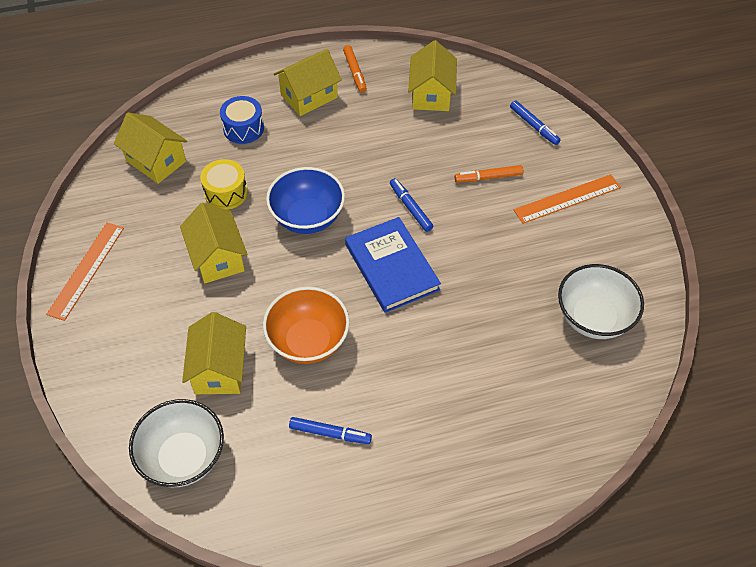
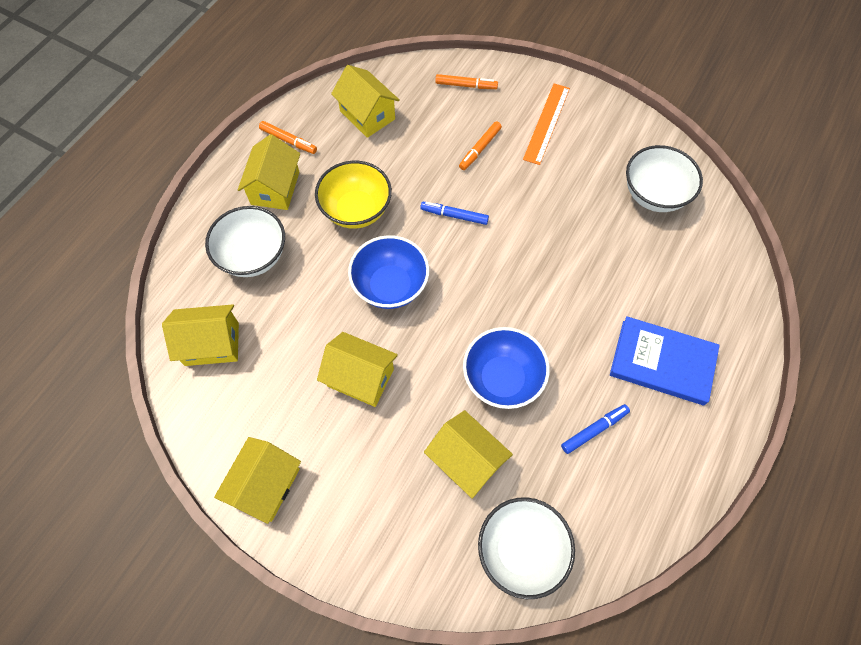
camera: 45 degrees left, 10 degrees up
orange ruler [46,223,124,321] -> yellow house [214,437,301,524]
yellow drum [200,159,248,210] -> none
blue drum [220,96,264,144] -> white bowl [205,206,285,277]
orange bowl [263,287,350,364] -> blue bowl [463,327,550,409]
blue book [345,217,441,313] -> blue book moved to [610,316,720,405]
blue marker [510,100,561,145] -> orange marker [435,74,498,89]
none -> yellow bowl [315,161,392,229]

